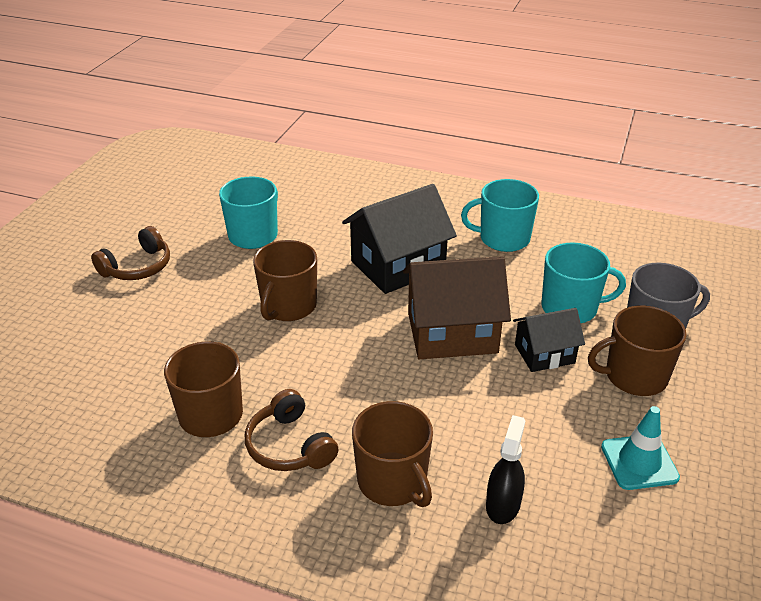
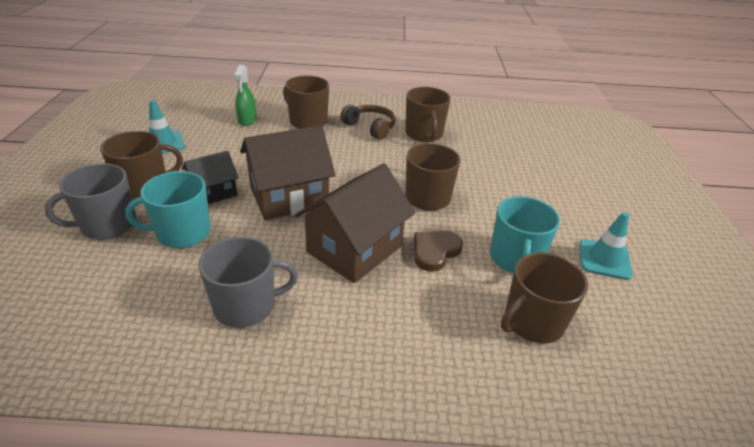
camera: 160 degrees right, 0 degrees up
brown headphones [91,226,170,280] -> none
black house [342,184,457,294] -> brown house [295,164,415,283]
turquoise mug [461,179,539,252] -> grey mug [199,237,298,328]
black spray bottle [486,415,525,524] -> green spray bottle [234,65,257,126]
none -> brown heart [414,231,463,272]
none -> brown mug [501,253,588,343]
none -> turquoise traffic cone [579,212,633,280]

